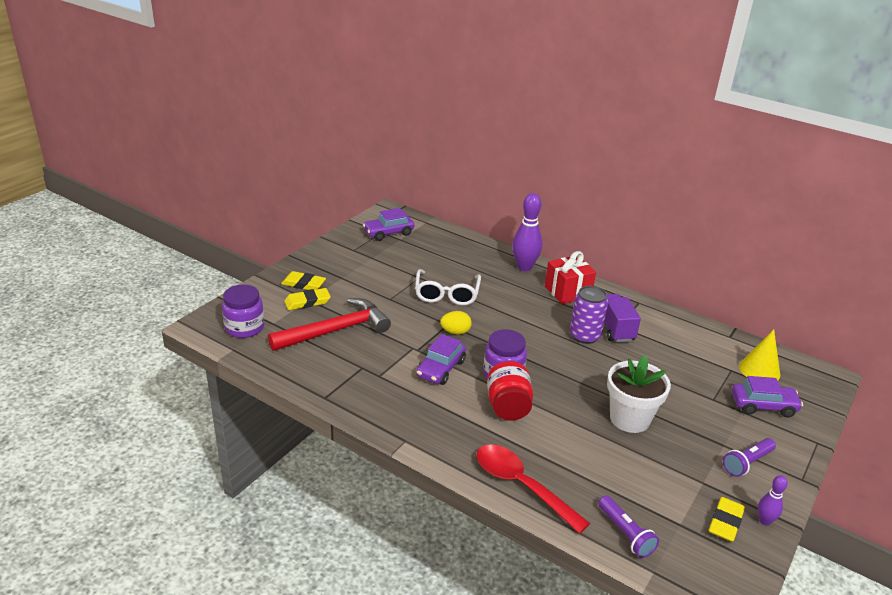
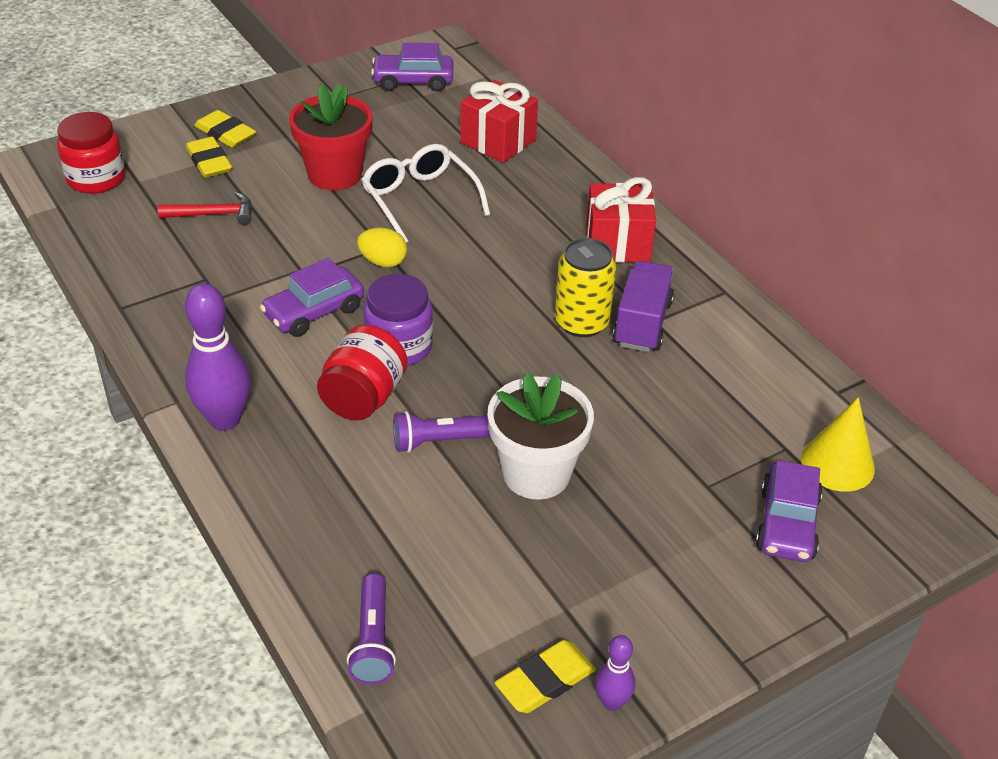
camera: 25 degrees right, 10 degrees up
purple jar [222,285,264,338] -> red jar [57,112,126,194]
red hammer [268,298,391,351] -> red hammer [158,192,251,225], size x0.50
yellow eraser [284,288,331,310] -> yellow eraser turned 60 degrees clockwise [186,136,232,178]
white glasses [415,269,481,305] -> white glasses turned 120 degrees clockwise [362,144,490,243]
red spoon [476,444,590,534] -> none
purple bowling pin [512,193,542,271] -> purple bowling pin moved to [185,283,251,430]
purple can [570,286,608,344] -> yellow can [555,238,616,337]
purple flashlight [723,438,776,477] -> purple flashlight moved to [393,411,490,453]
purple car [732,376,803,418] -> purple car turned 75 degrees clockwise [755,460,823,562]
none -> red flower pot [289,84,373,190]
none -> red gift [460,80,538,163]

